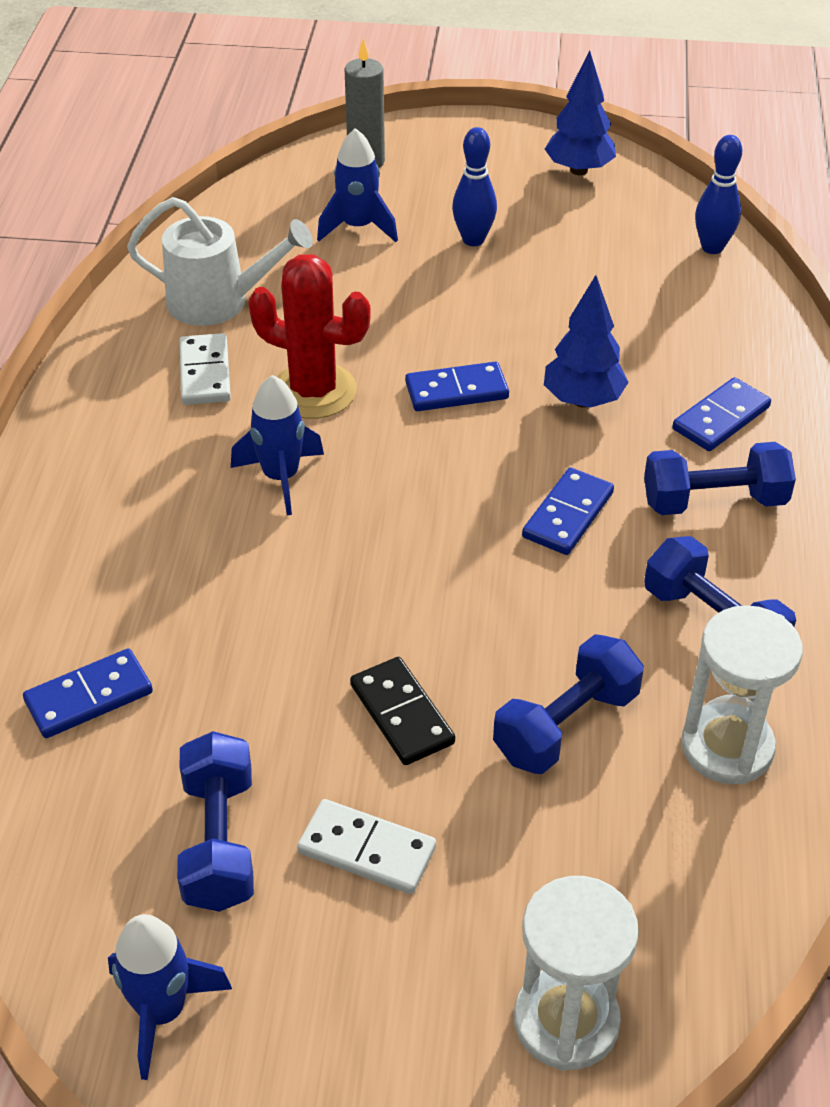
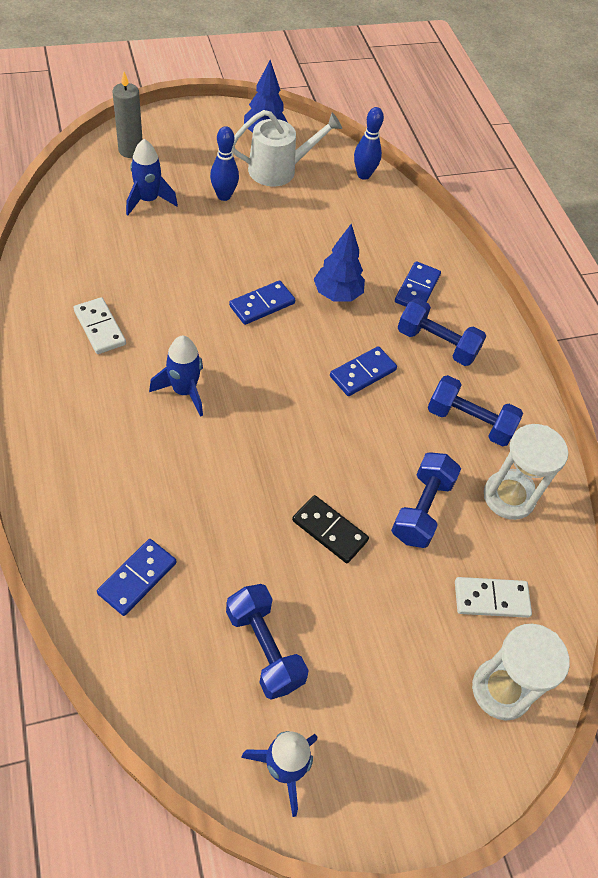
camera: 30 degrees left, 10 degrees up
white watering can [127,197,313,326] -> white watering can moved to [232,110,342,186]
red cactus [248,254,371,419] -> none
white domino [297,799,436,894] -> white domino moved to [455,577,532,618]
blue domino [522,468,614,555] -> blue domino turned 45 degrees clockwise [330,346,397,396]
blue dumbbell [644,442,796,515] -> blue dumbbell turned 60 degrees clockwise [398,298,486,366]

